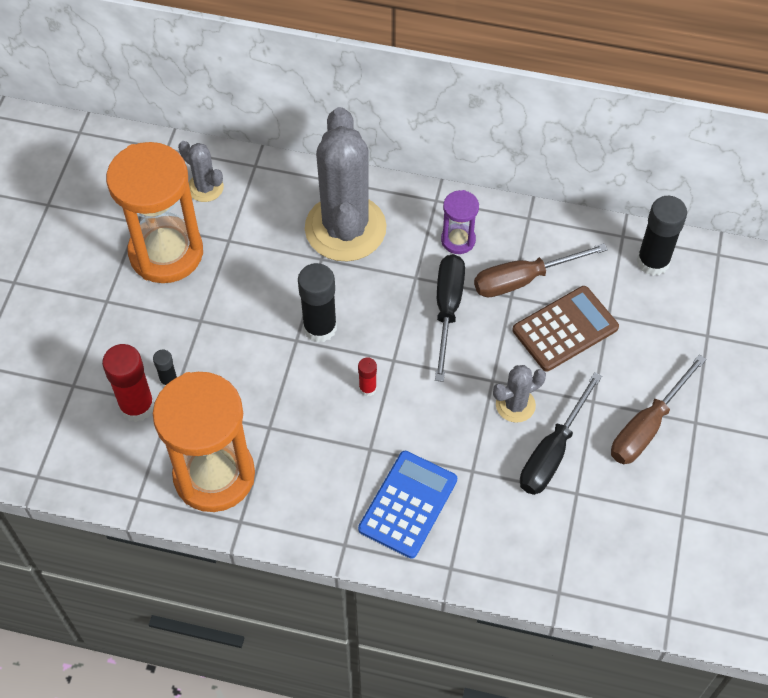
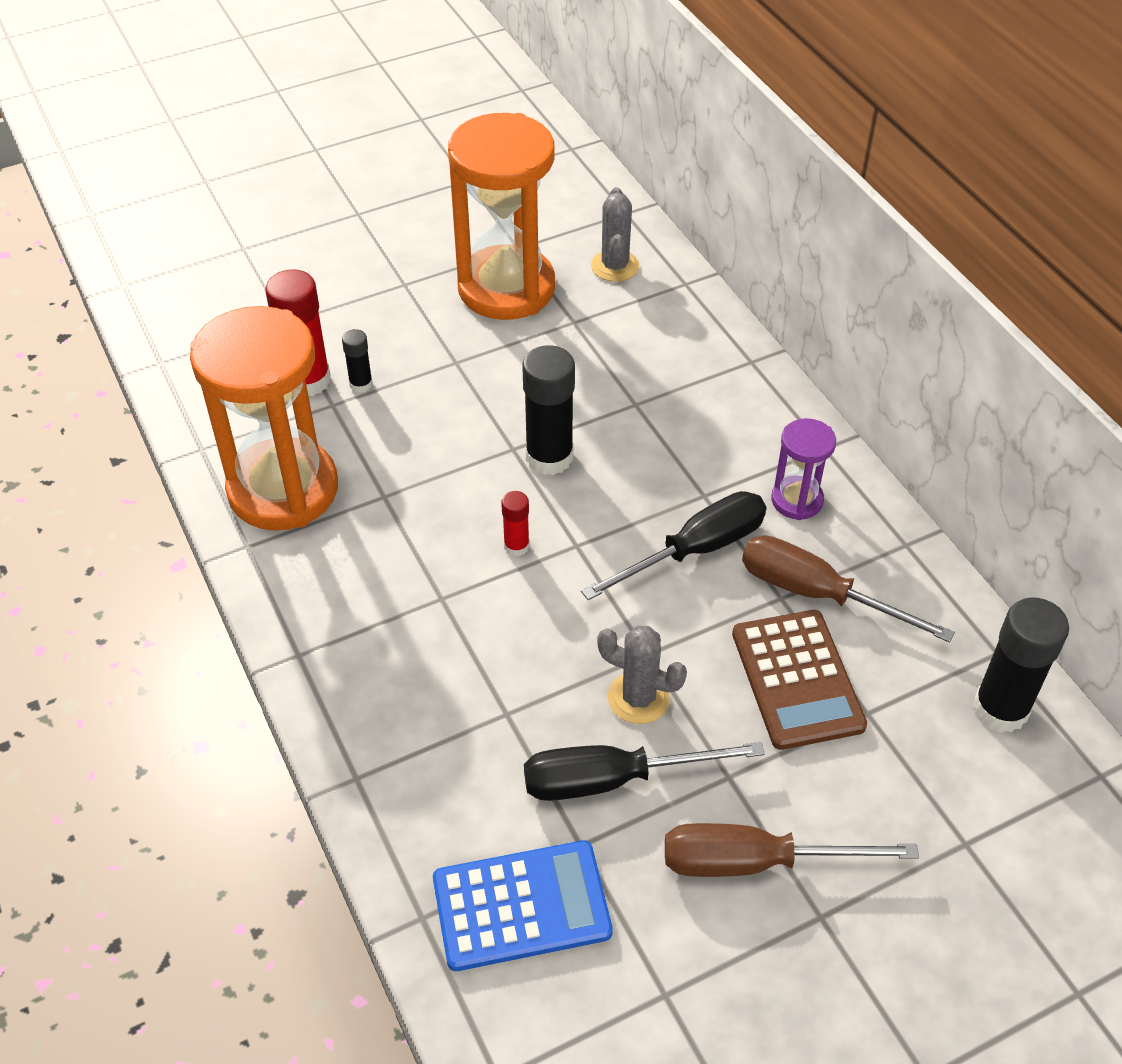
camera: 50 degrees right, 10 degrees down
grey cactus [305,107,387,262] -> none
blue calculator [358,451,457,559] -> blue calculator moved to [433,840,613,971]
brown calculator [512,286,619,371] -> brown calculator turned 60 degrees clockwise [732,610,867,750]

